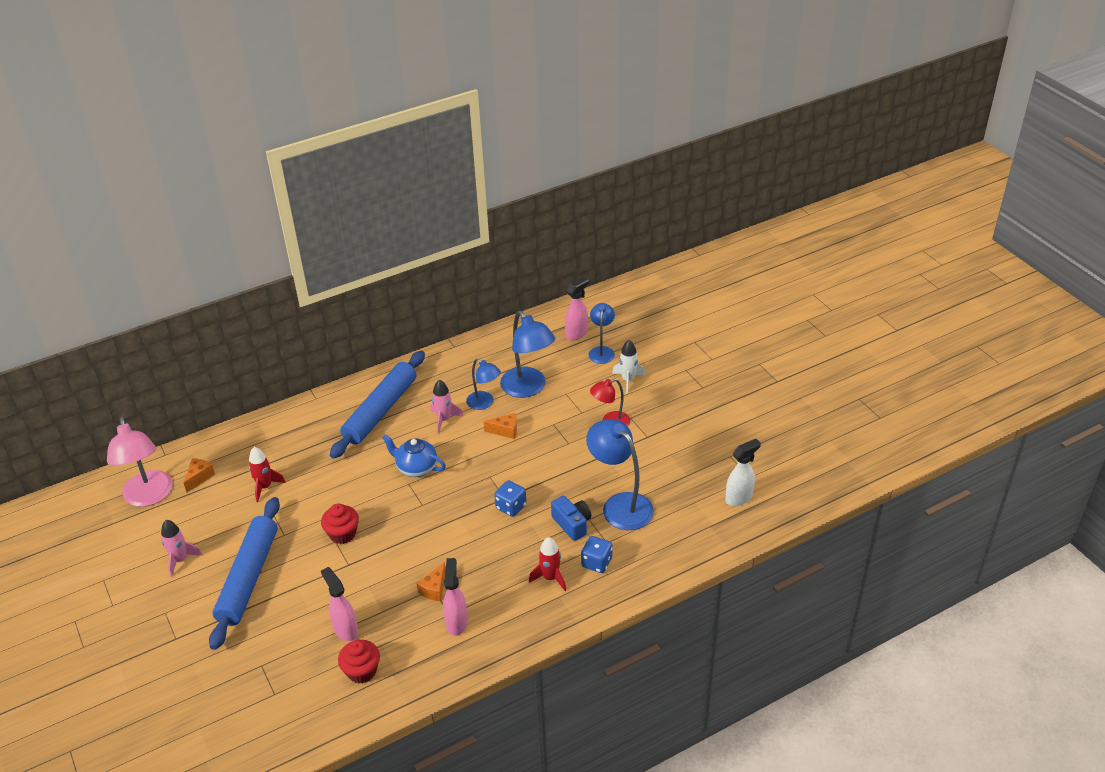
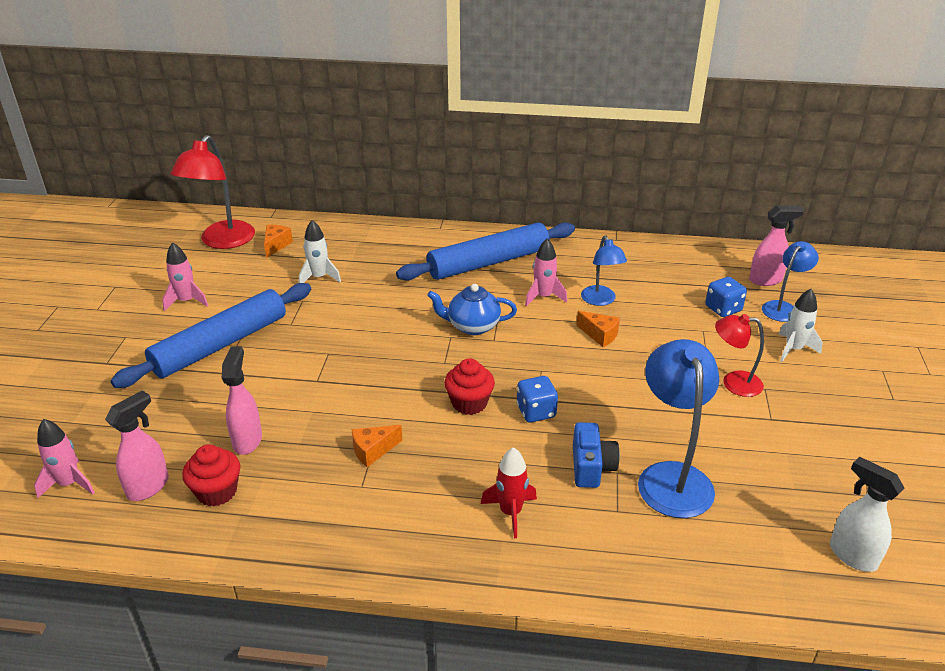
camera: 35 degrees right, 5 degrees down
pink lamp [107,417,172,507] -> red lamp [171,135,255,249]
orange cheese [184,458,215,492] -> orange cheese turned 45 degrees counterclockwise [264,225,293,258]
red rocket [249,447,286,502] -> white rocket [299,220,341,283]
red cupcake [321,504,359,544] -> red cupcake moved to [444,358,495,415]
blue teapot [382,434,446,477] -> blue teapot turned 60 degrees counterclockwise [427,284,517,335]
pink spray bottle [443,558,468,636] -> pink spray bottle moved to [105,390,169,501]
blue lamp [500,311,555,398] -> none
blue dice [581,536,612,573] -> blue dice moved to [705,277,747,317]
white spray bottle [725,439,761,506] -> white spray bottle turned 135 degrees counterclockwise [830,457,904,572]
none -> pink rocket [34,419,95,499]

